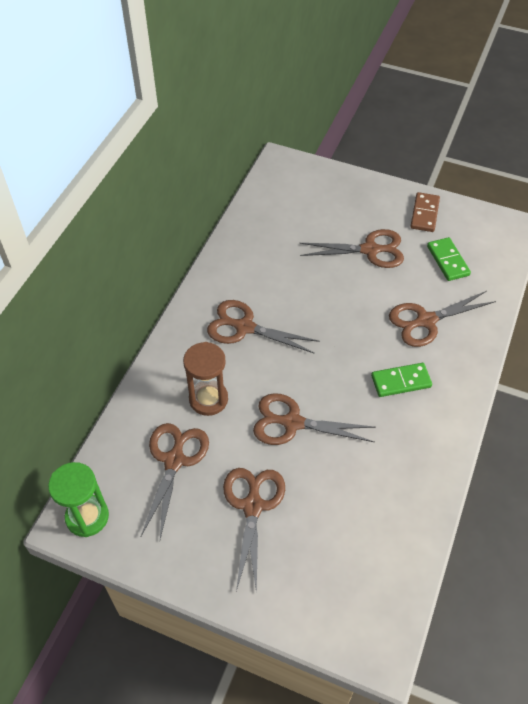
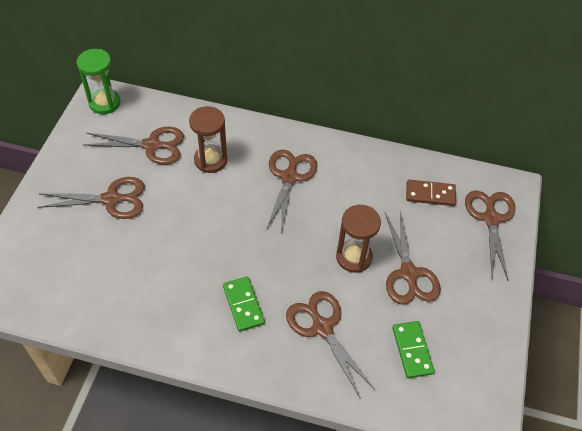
camera: 80 degrees right, 0 degrees up
brown scissors [253,393,376,445] -> brown scissors moved to [465,190,515,281]
brown domino [410,192,440,232] -> brown domino moved to [406,180,456,206]
green domino [427,237,471,281] -> green domino turned 75 degrees counterclockwise [392,321,435,378]
none -> brown hourglass [336,205,381,273]

